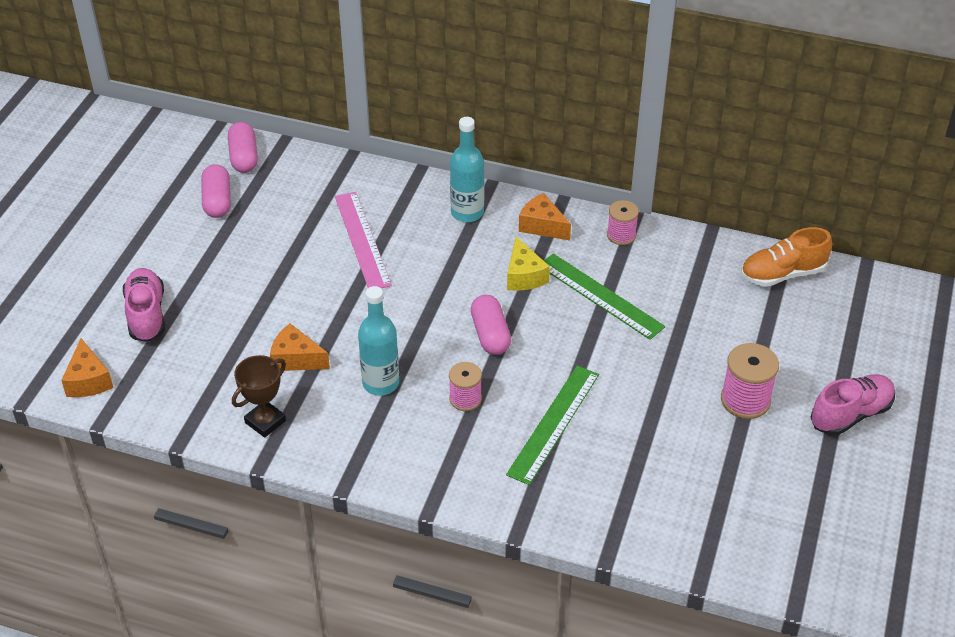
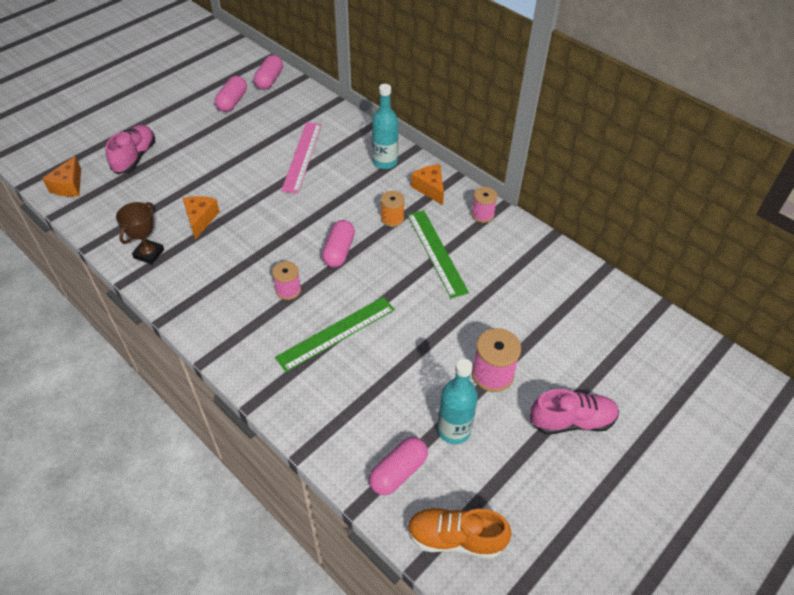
camera: 25 degrees right, 5 degrees up
brown trophy [232,355,286,438] -> brown trophy turned 45 degrees counterclockwise [116,202,164,264]
orange cheese [270,324,330,371] -> orange cheese turned 45 degrees clockwise [182,196,220,239]
turquoise bottle [358,286,399,396] -> turquoise bottle moved to [437,359,478,444]
yellow cheese [507,237,550,291] -> orange spool [381,191,405,227]
orange shoe [741,227,832,287] -> orange shoe moved to [407,508,512,559]
none -> pink capsule [369,437,428,495]

